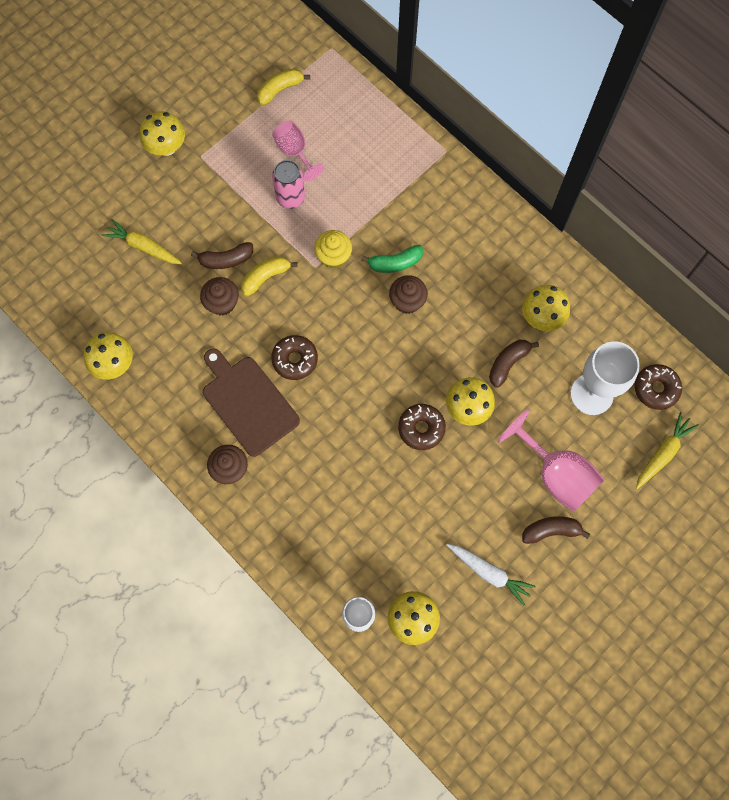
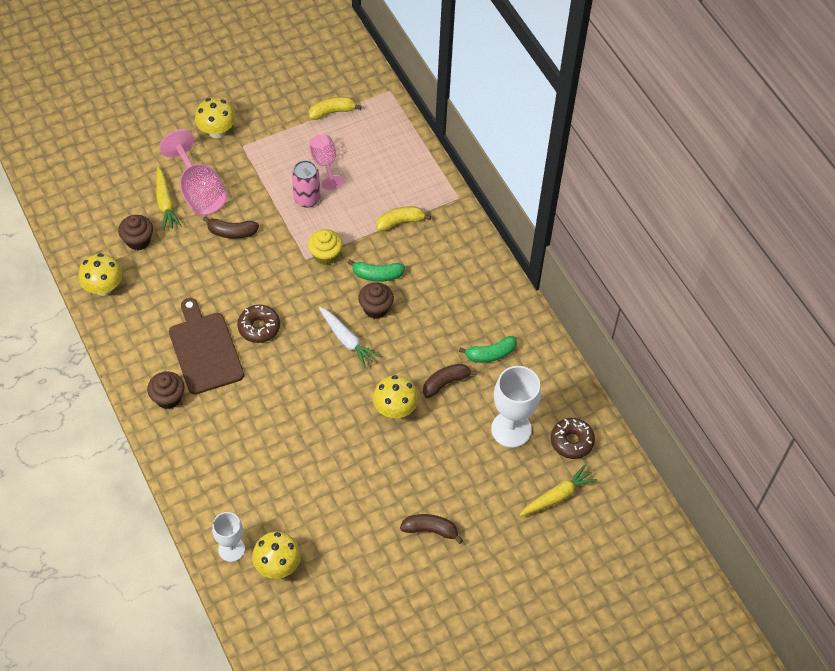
camera: 15 degrees right, 15 degrees down
yellow carrot [102,219,183,264] -> yellow carrot turned 150 degrees counterclockwise [156,166,182,231]
brown cupcake [200,277,239,315] -> brown cupcake moved to [118,215,153,250]
yellow banana [241,256,298,297] -> yellow banana moved to [376,206,431,231]
brown donut [398,404,446,450] -> none
white carrot [446,544,536,606] -> white carrot moved to [319,307,380,368]
pink goblet [498,409,605,512] -> pink goblet moved to [159,129,227,215]
yellow mushroom [522,285,570,331] -> green banana [459,336,517,363]

